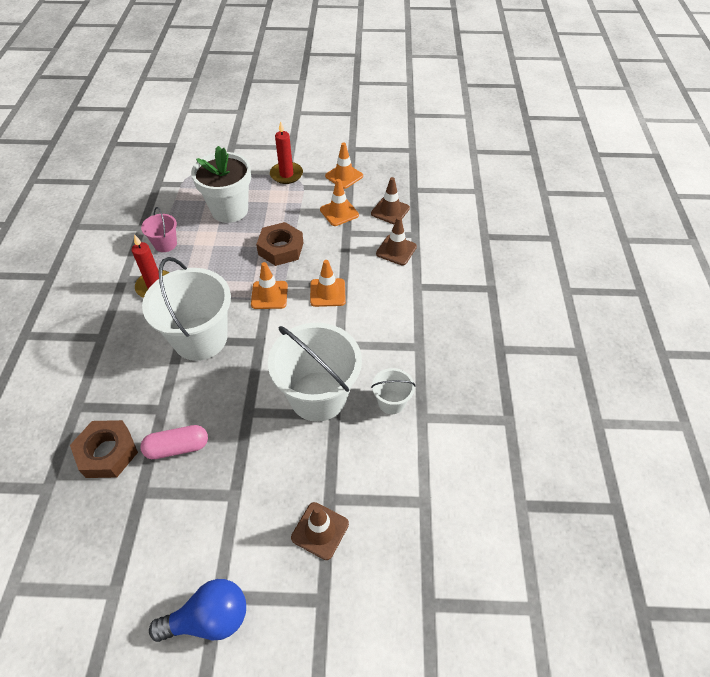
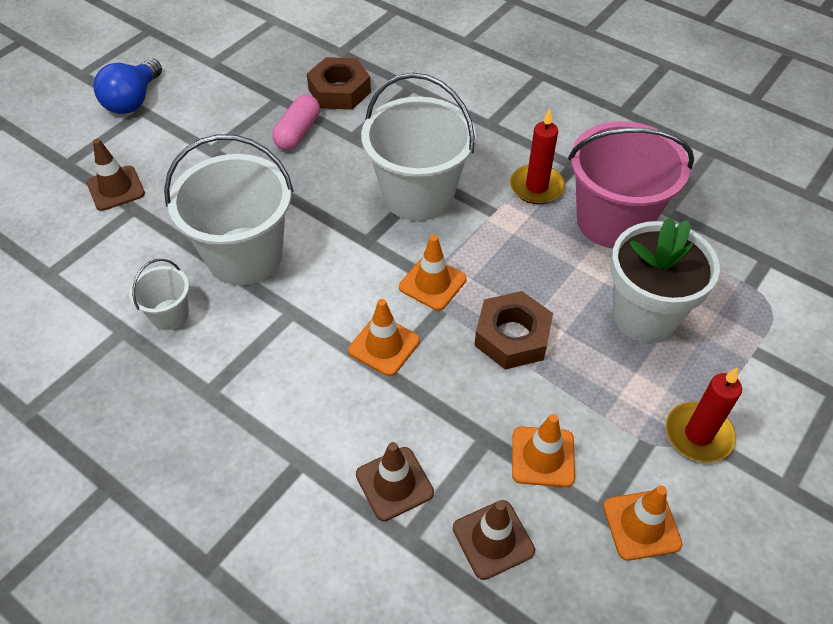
camera: 125 degrees right, 0 degrees up
pink bucket [141,207,177,252] -> pink bucket [568,121,694,248], size x2.10

